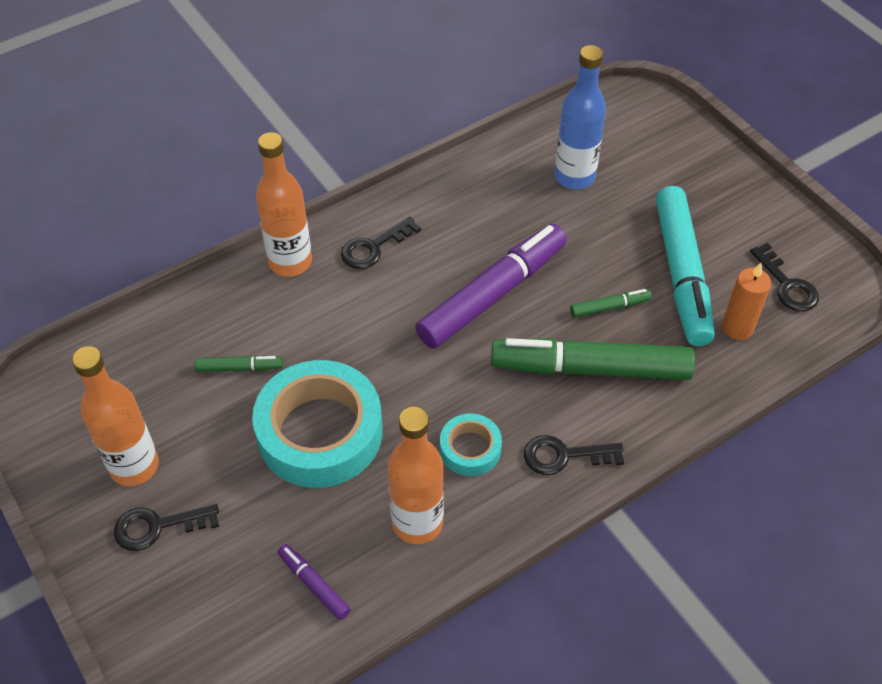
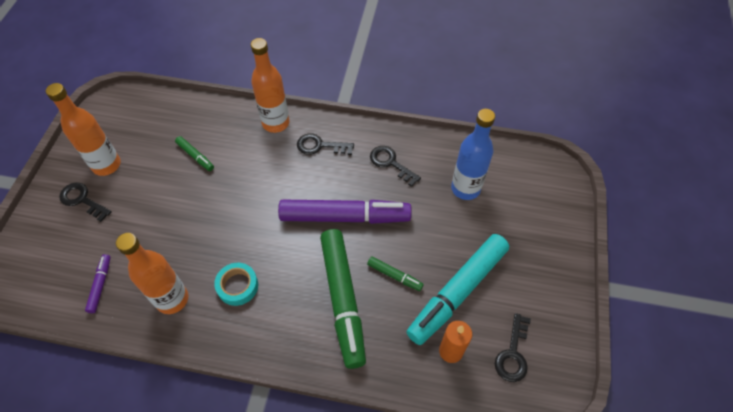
camera: 45 degrees right, 5 degrees up
turquoise tape [252,360,382,488] -> none
green marker [491,338,695,380] -> green marker turned 150 degrees counterclockwise [320,229,366,369]
black key [524,435,624,475] -> black key moved to [370,146,421,187]

